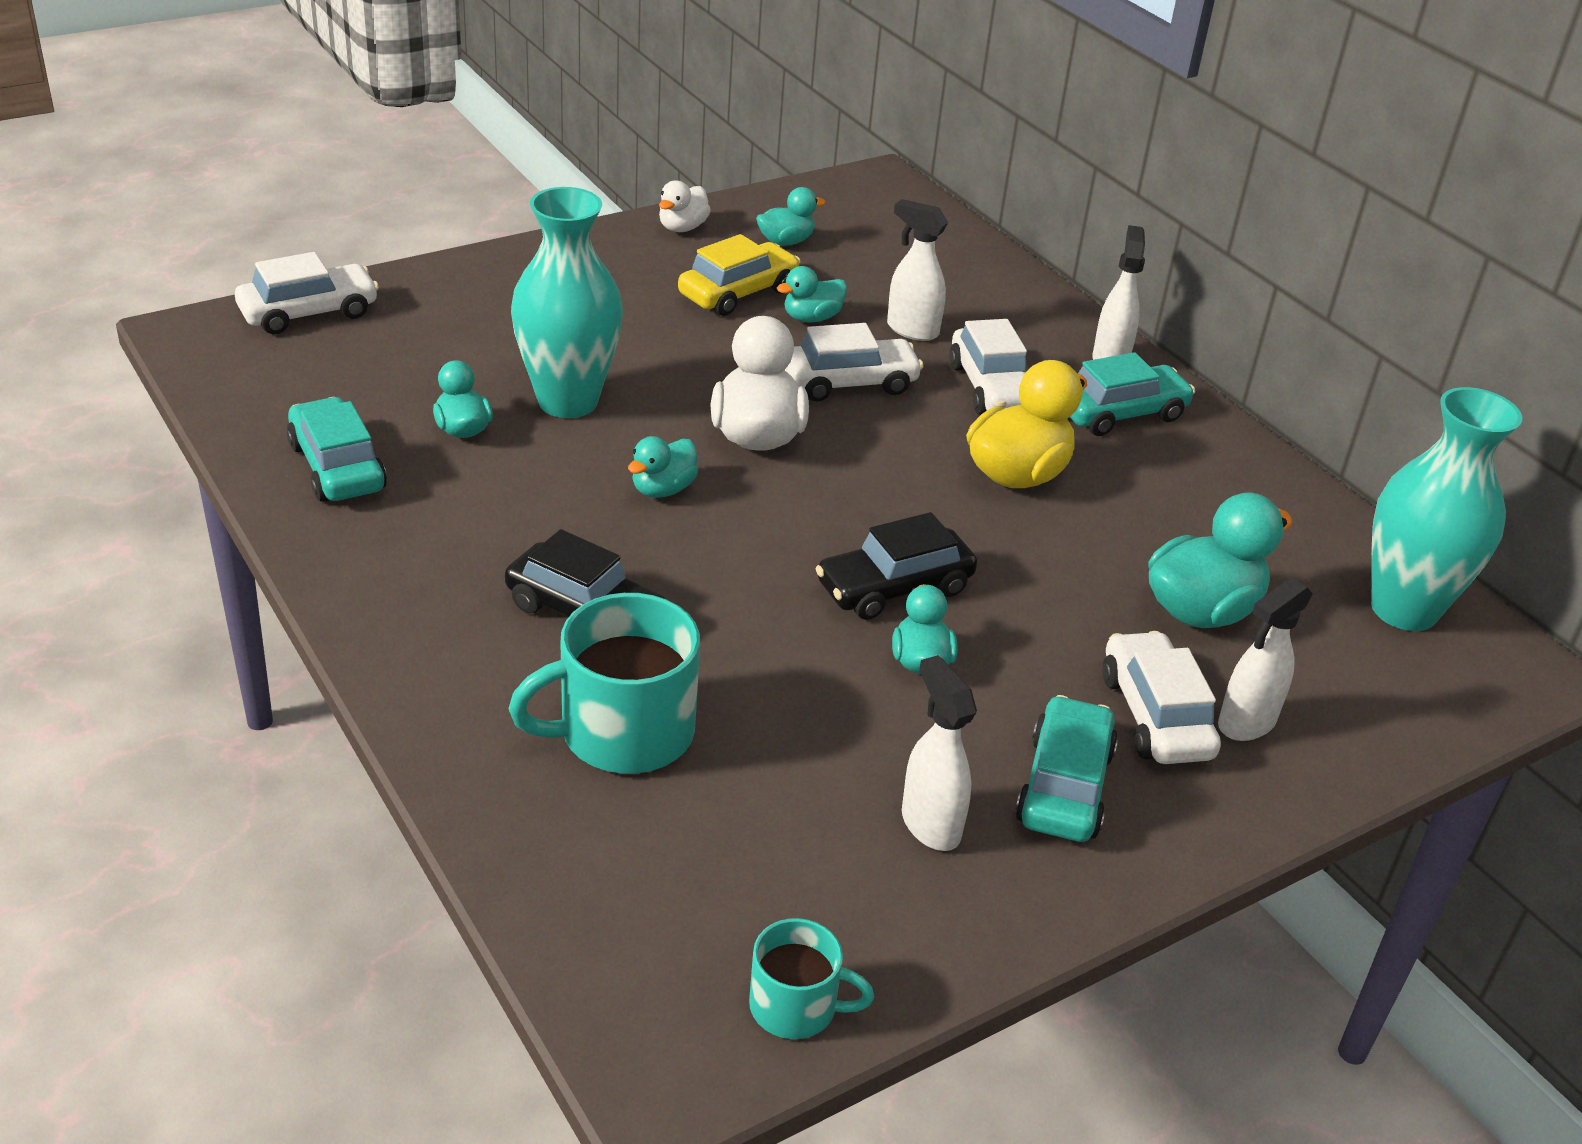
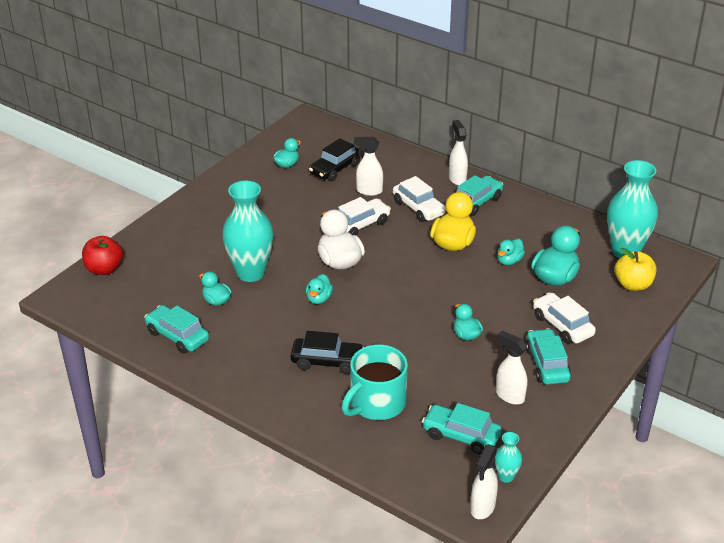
camera: 20 degrees left, 0 degrees up
white car [235,252,379,334] -> red apple [82,236,123,275]
white duck [659,180,711,232] -> none
yellow car [678,234,801,316] -> none
turquoise mug [749,918,874,1039] -> turquoise vase [495,432,522,483]
turquoise duck [777,266,847,322] -> turquoise duck moved to [497,239,525,265]
black car [815,512,977,620] -> black car moved to [309,138,360,181]
white spray bottle [1218,578,1313,741] -> white spray bottle moved to [470,444,498,519]
none -> turquoise car [422,403,502,454]
none -> yellow apple [615,248,656,291]

